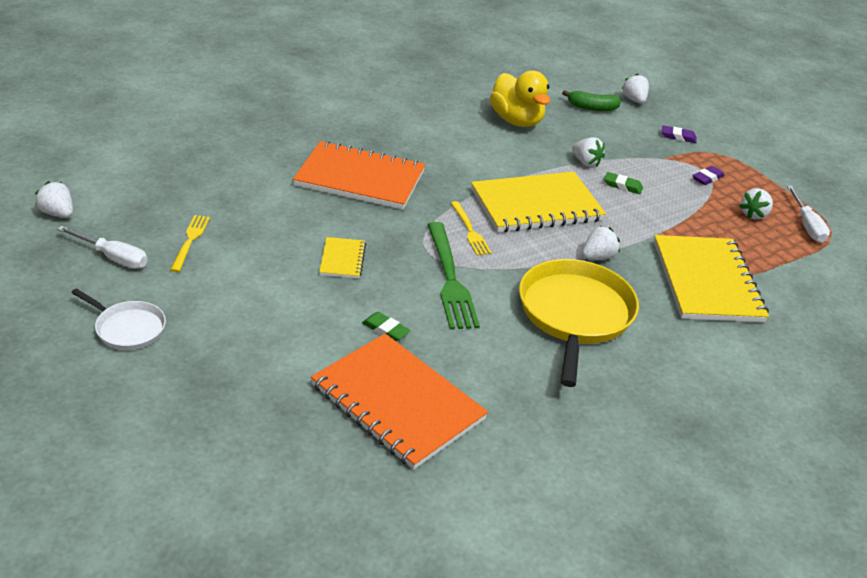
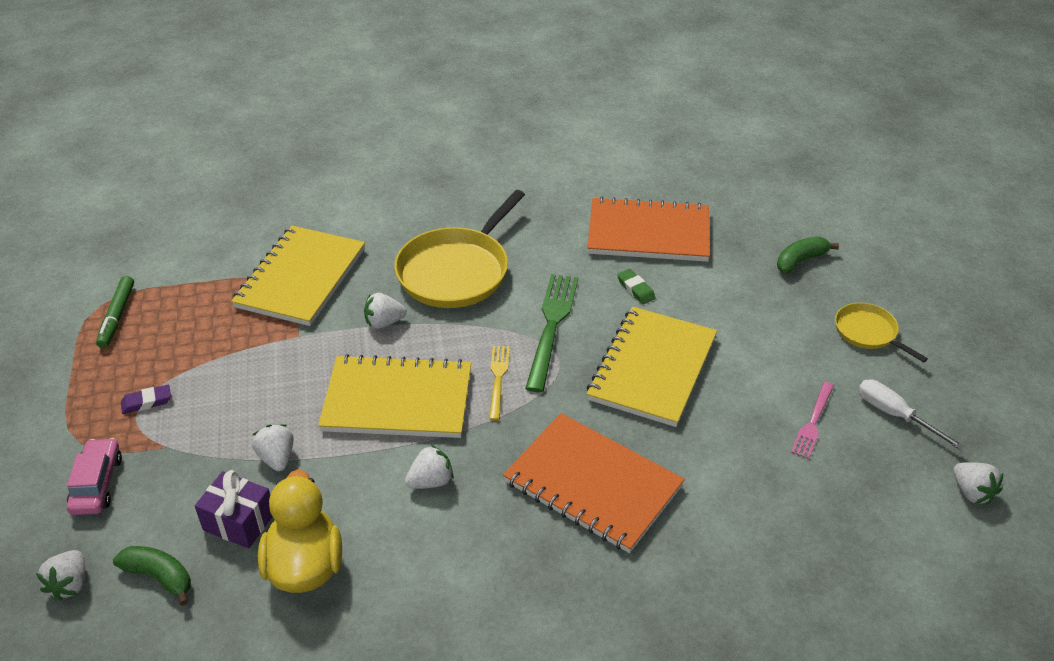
camera: 155 degrees left, 5 degrees up
white pan [71,289,166,350] -> yellow pan [835,303,928,363]
yellow fork [170,215,210,272] -> pink fork [791,382,834,459]
orange notebook [311,333,488,470] -> orange notebook turned 60 degrees counterclockwise [587,197,710,262]
yellow notebook [319,237,366,278] -> yellow notebook [587,307,717,427], size x2.18
green eraser [604,172,643,194] -> none
purple eraser [662,125,697,143] -> pink car [67,438,122,515]
white strawberry [739,188,773,219] -> white strawberry moved to [405,445,453,489]
white screwdriver [787,186,830,243] -> green marker [96,276,134,348]
none -> purple gift [195,470,273,548]
none -> green banana [777,237,839,273]

